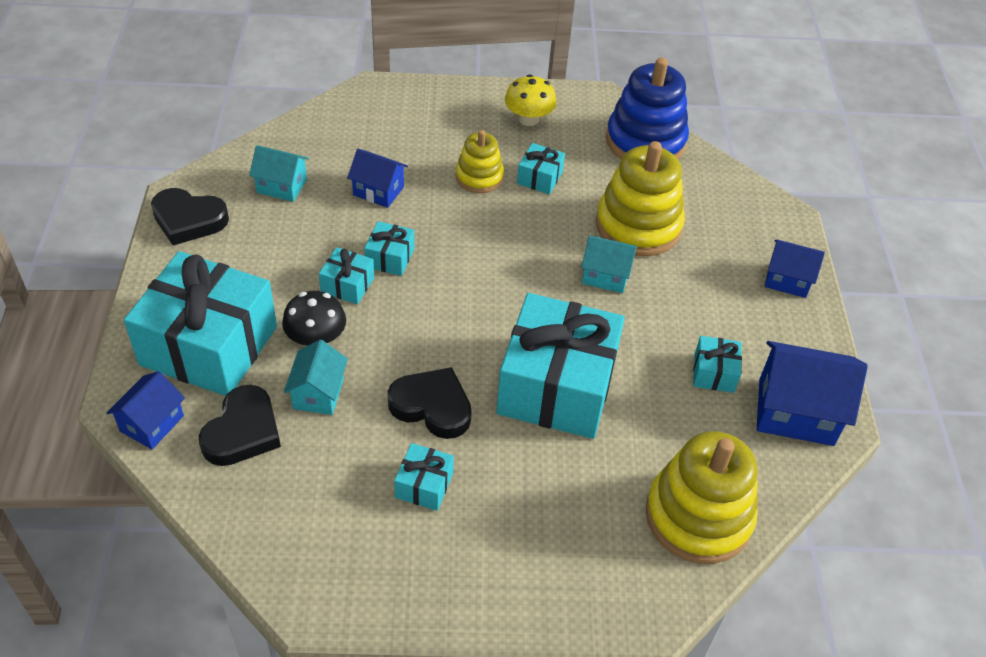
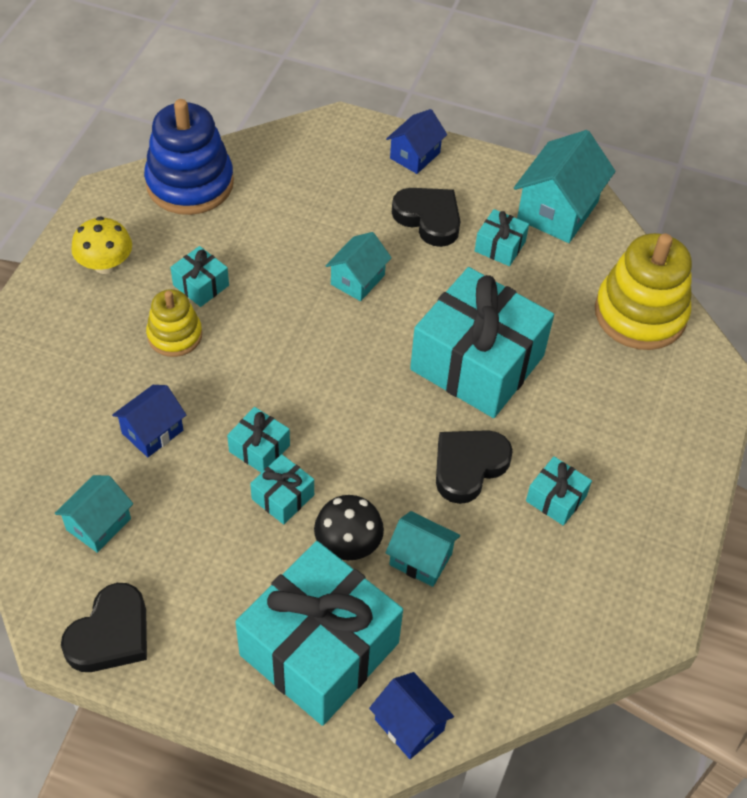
camera: 70 degrees left, 5 degrees up
black heart [199,385,281,466] -> black heart moved to [392,188,460,247]
yellow stacking toy [596,141,685,256] -> none
blue house [757,341,868,446] -> turquoise house [514,130,615,243]

